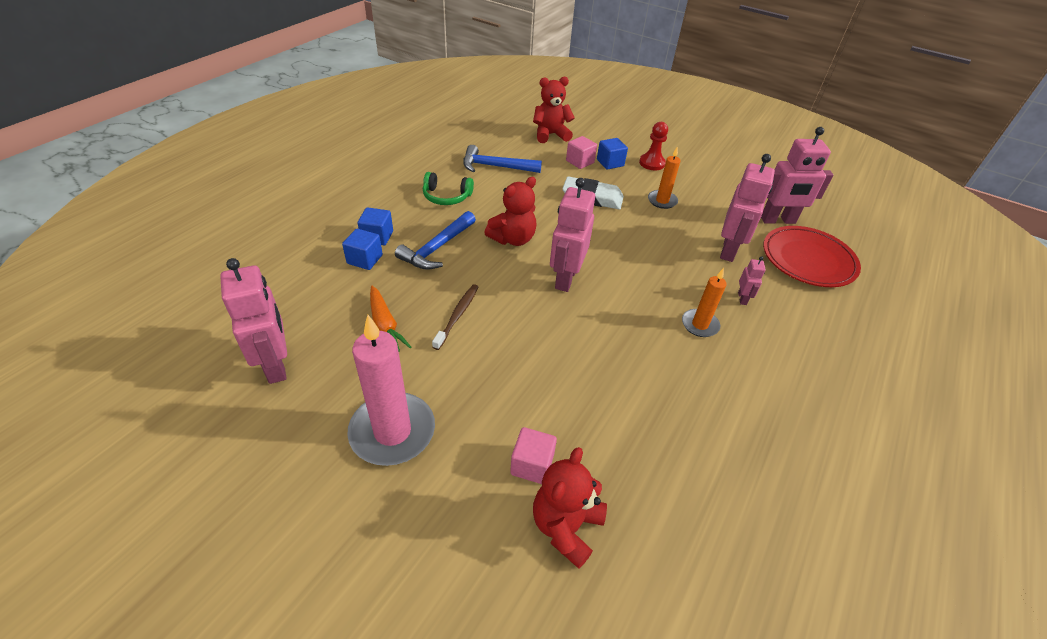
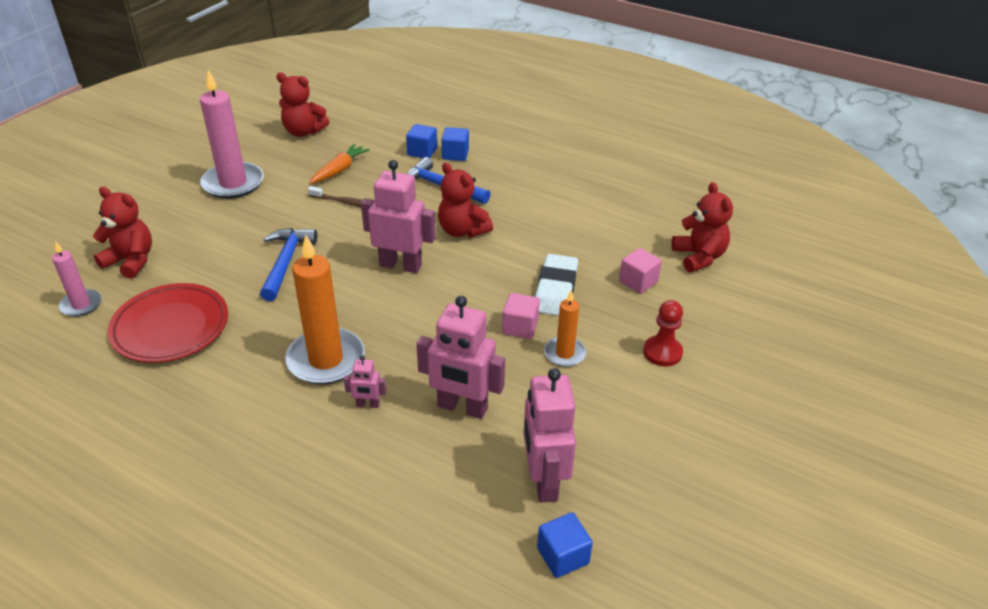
camera: 90 degrees right, 5 degrees down
pink robot [220,258,287,384] -> red teddy bear [276,73,329,137]
orange carrot [370,286,411,352] -> orange carrot turned 150 degrees clockwise [309,144,370,184]
green headphones [423,172,474,205] -> none
blue hammer [463,145,542,173] -> blue hammer moved to [260,228,317,301]
pink cube [510,427,557,484] -> pink cube moved to [502,293,540,339]
blue cube [597,138,628,170] -> blue cube moved to [537,512,593,578]
orange candle [682,268,727,337] -> orange candle [285,235,365,384], size x1.83
red plate [763,226,861,287] -> red plate moved to [107,283,228,363]
none -> pink candle [52,241,102,317]

